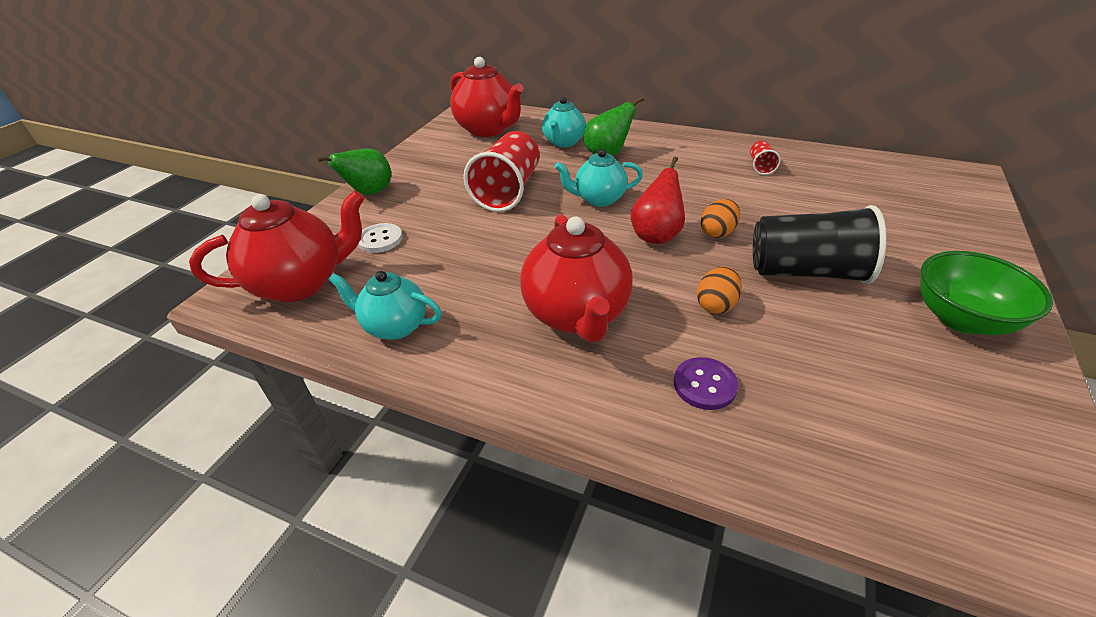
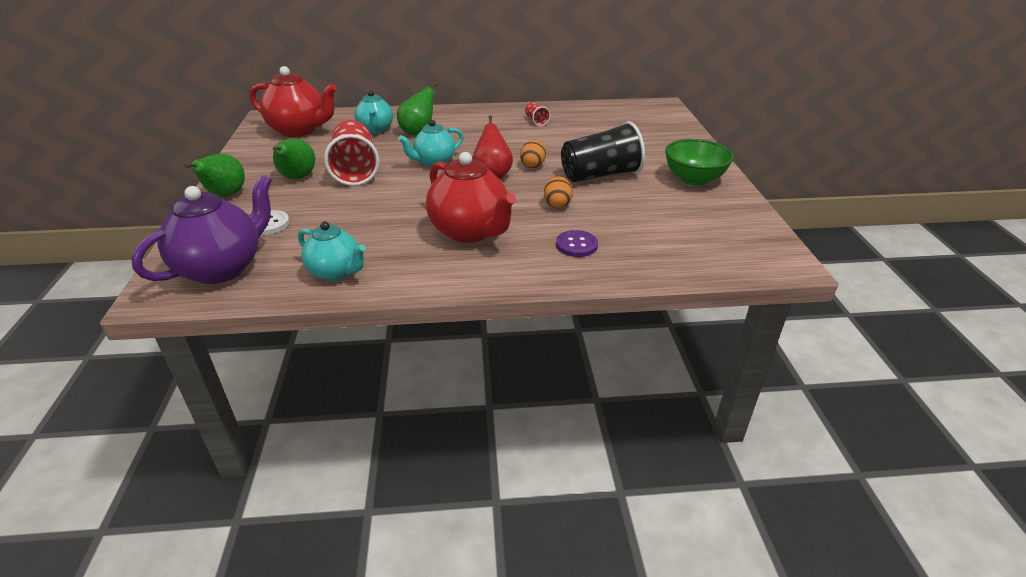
camera: 30 degrees left, 5 degrees down
red teapot [189,191,365,302] -> purple teapot [131,175,272,284]
turquoise teapot [328,271,442,340] -> turquoise teapot turned 135 degrees counterclockwise [298,221,366,281]
none -> green pear [273,138,315,179]

